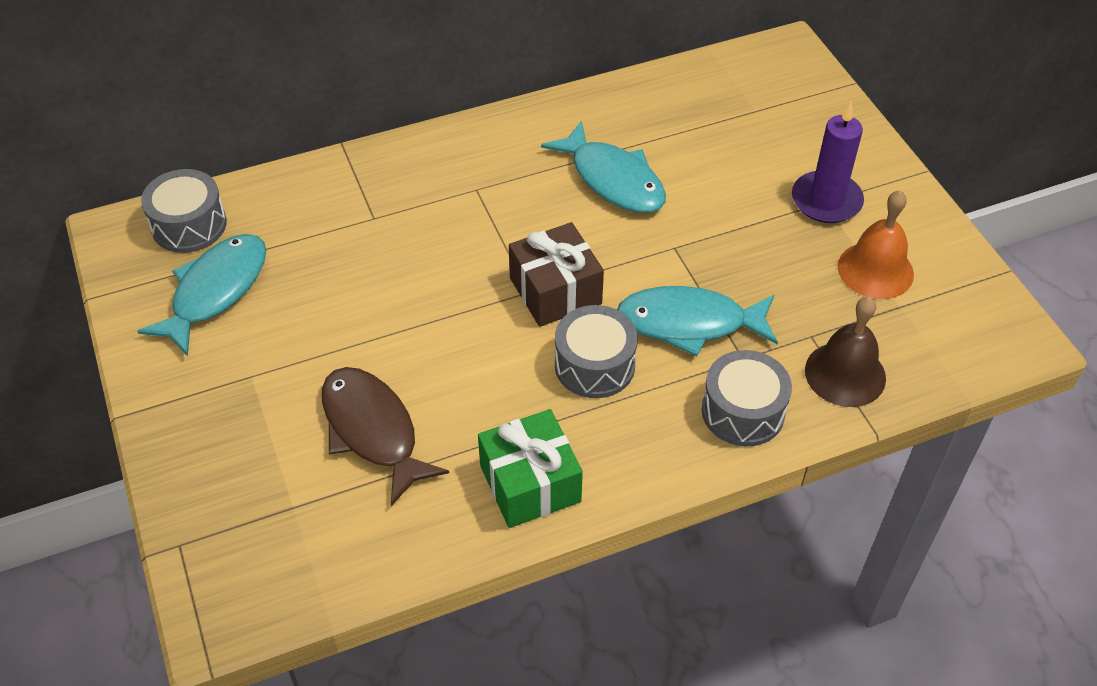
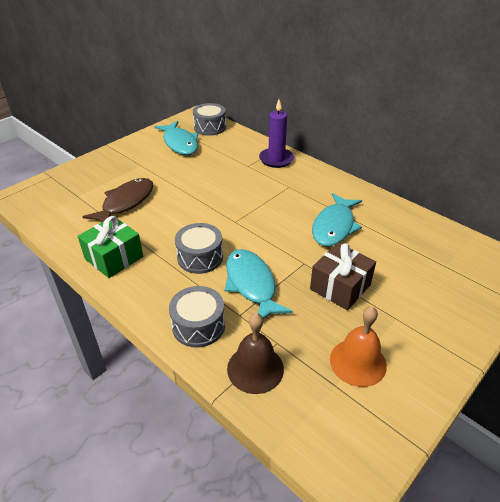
camera: 65 degrees right, 10 degrees down
turquoise fish [137,234,266,356] -> turquoise fish turned 60 degrees clockwise [154,121,198,155]
brown gift [509,222,604,327] -> brown gift moved to [310,243,376,310]
purple candle [792,101,864,223] -> purple candle moved to [259,100,294,168]

